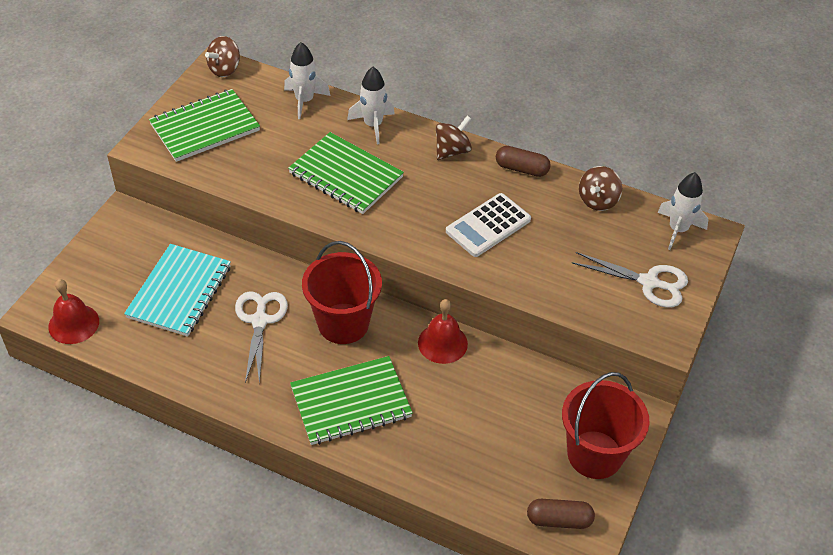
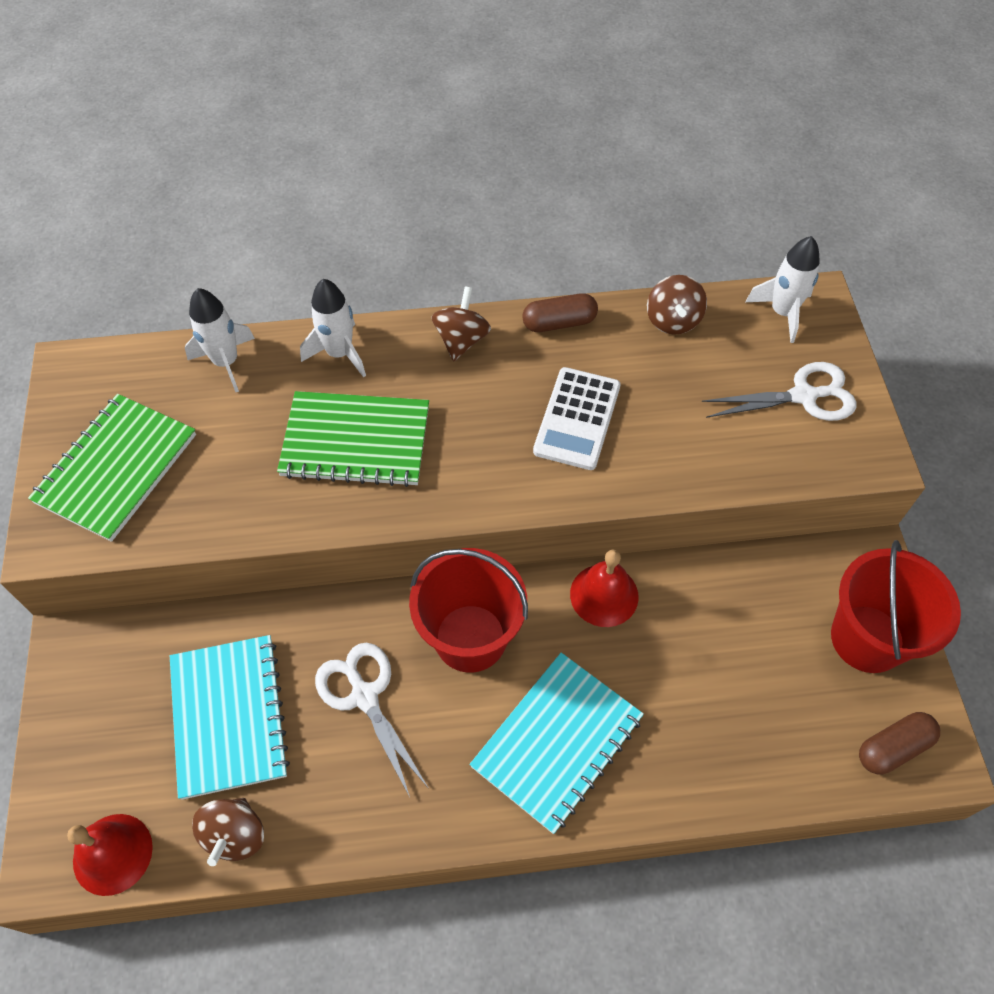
camera: 30 degrees left, 10 degrees up
brown spinning top [205,36,240,77] -> brown spinning top moved to [192,798,264,866]
green notebook [290,356,413,445] -> turquoise notebook [469,653,644,834]

